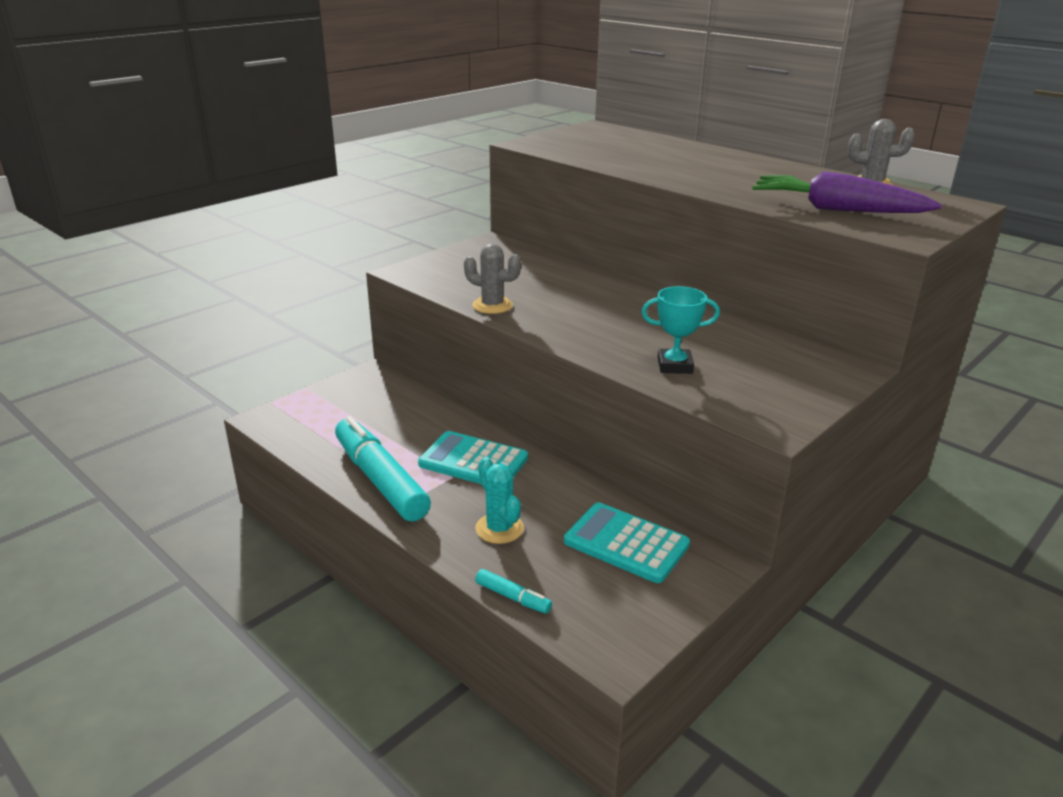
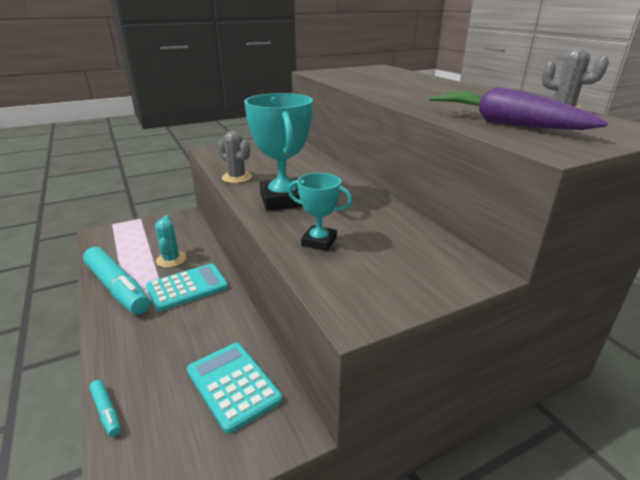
camera: 20 degrees right, 0 degrees up
turquoise marker [335,416,431,522] -> turquoise marker turned 150 degrees clockwise [83,247,150,314]
turquoise calculator [418,431,528,484] -> turquoise calculator turned 105 degrees clockwise [146,263,228,312]
turquoise cactus [475,457,524,544] -> turquoise cactus moved to [155,215,186,268]
none -> turquoise trophy [244,93,313,211]

